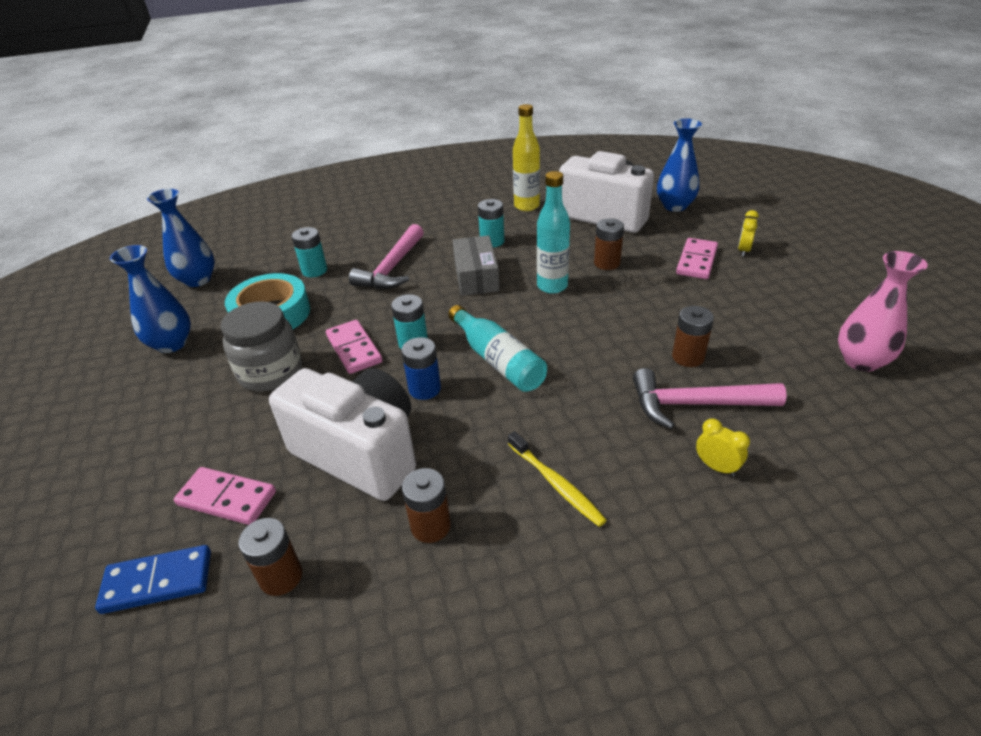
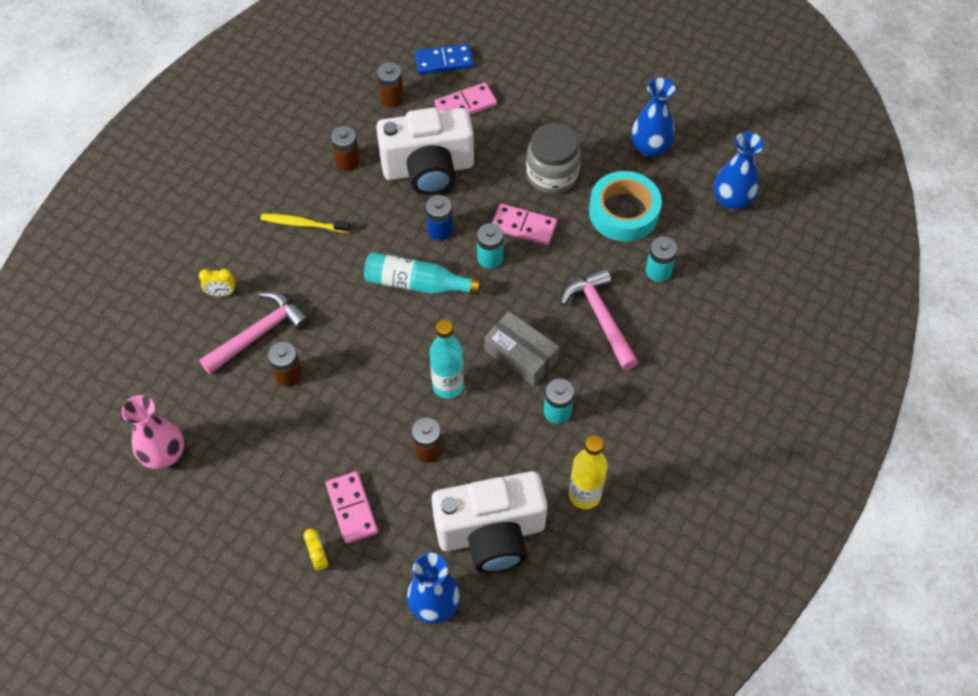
camera: 135 degrees right, 20 degrees up
blue domino [95,545,211,614] -> blue domino turned 45 degrees clockwise [415,44,474,75]

